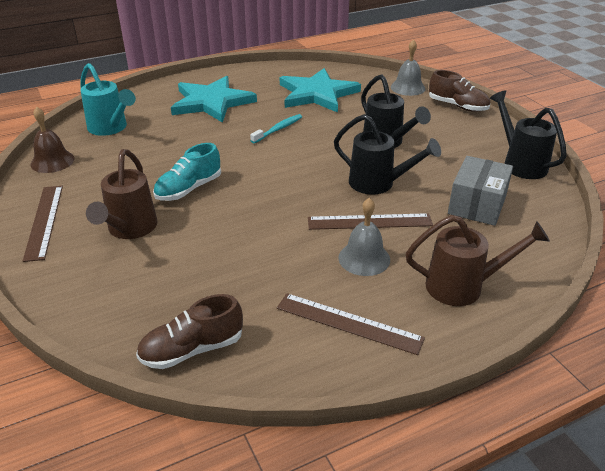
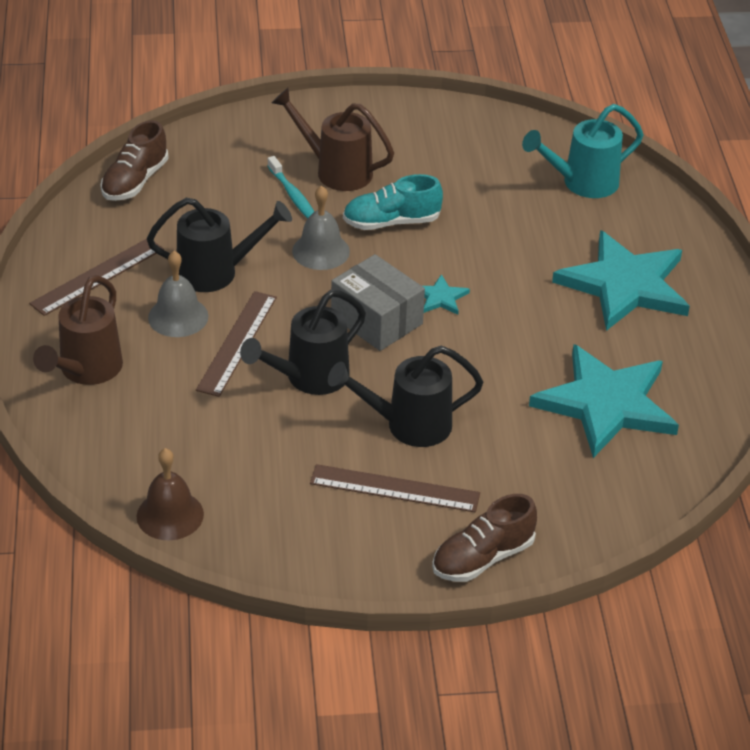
camera: 110 degrees right, 5 degrees up
brown ruler [23,186,63,262] -> brown ruler moved to [310,464,480,512]
brown bell [31,107,74,173] -> brown bell moved to [137,448,204,540]
brown shoe [136,294,243,369] -> brown shoe turned 150 degrees counterclockwise [100,120,169,201]
turquoise shoe [153,143,221,201] -> turquoise shoe turned 75 degrees counterclockwise [343,174,443,230]
turquoise toothbrush [250,114,302,143] -> turquoise toothbrush moved to [268,156,314,219]
grey bell [391,39,425,96] -> grey bell moved to [292,186,350,270]
grey box [448,156,513,226] -> grey box moved to [331,254,425,351]
black watering can [490,90,566,179] -> black watering can moved to [147,198,292,292]
none -> turquoise star [423,274,470,315]

